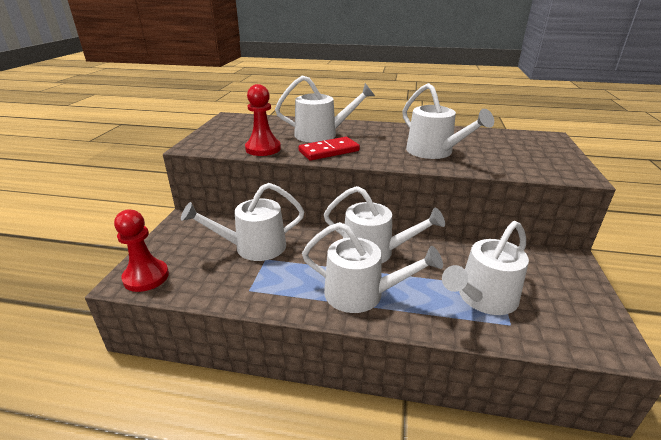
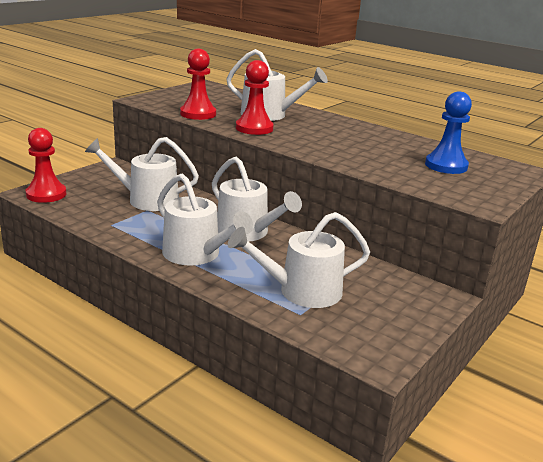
camera: 25 degrees right, 5 degrees down
red domino [298,137,360,161] -> red pawn [236,60,274,135]
white watering can [402,83,494,159] -> none
none -> blue pawn [425,91,472,174]

